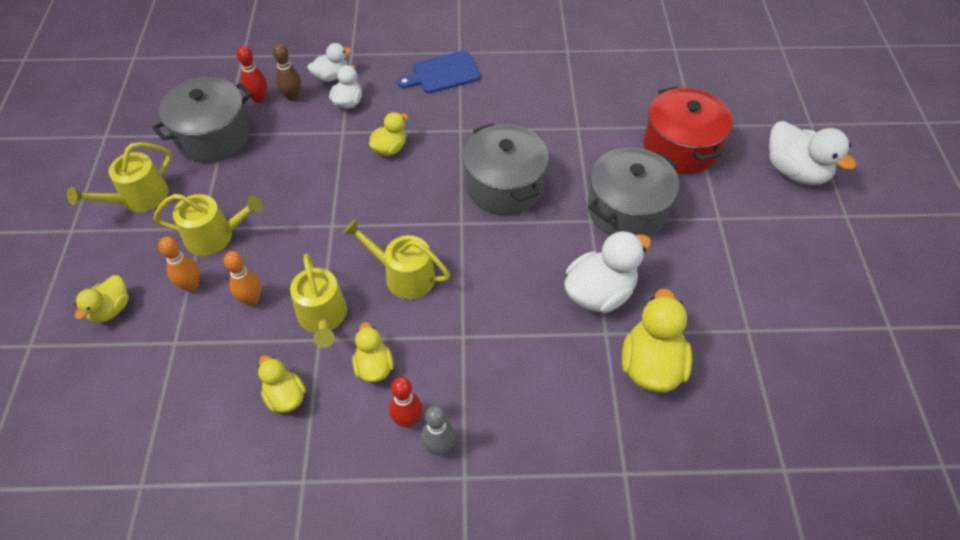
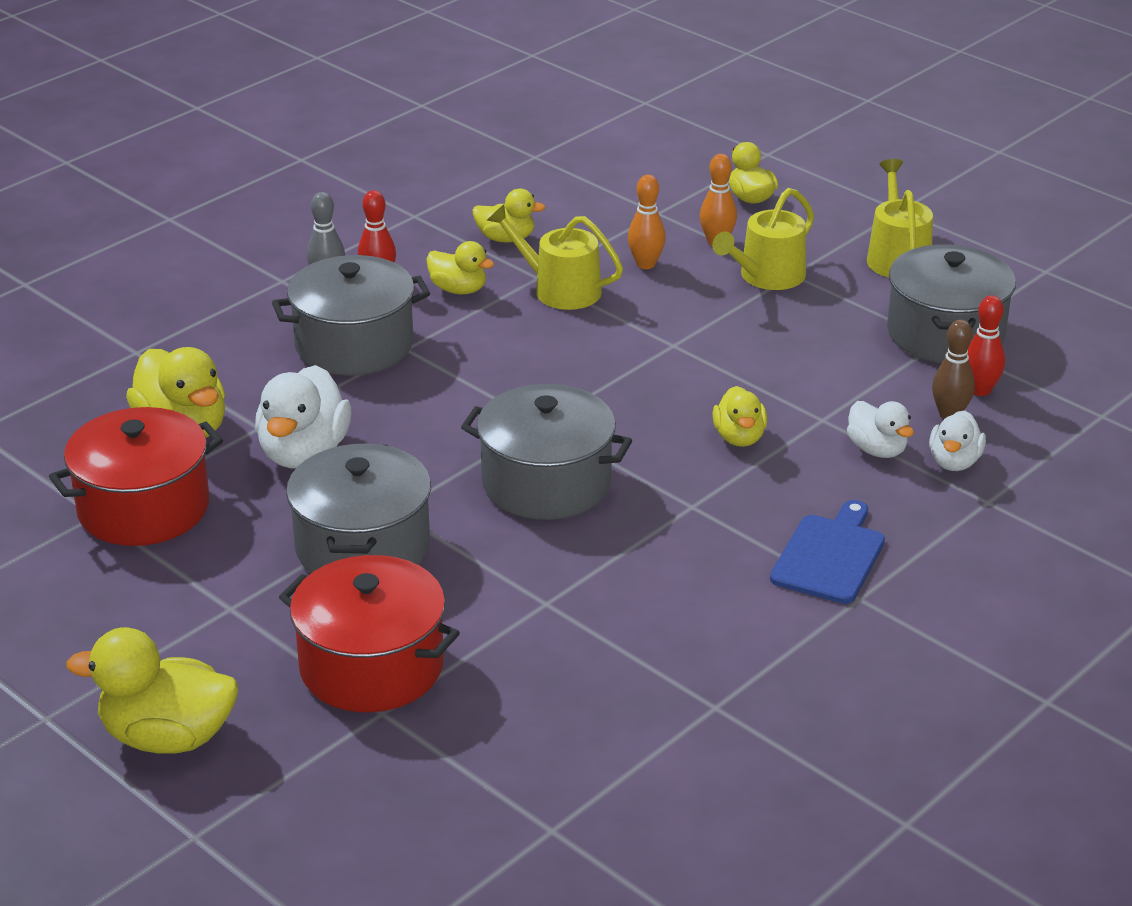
camera: 135 degrees right, 20 degrees down
yellow watering can [343,219,450,299] -> none
white duck [769,121,856,185] -> yellow duck [66,627,238,754]
none -> red pot [49,407,223,546]
none -> grey pot [272,255,430,376]

